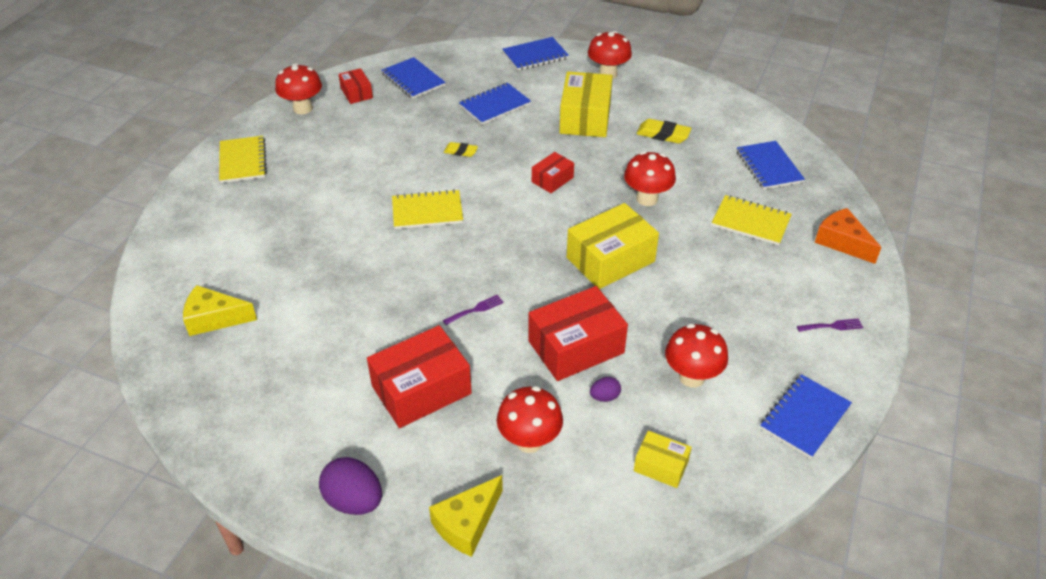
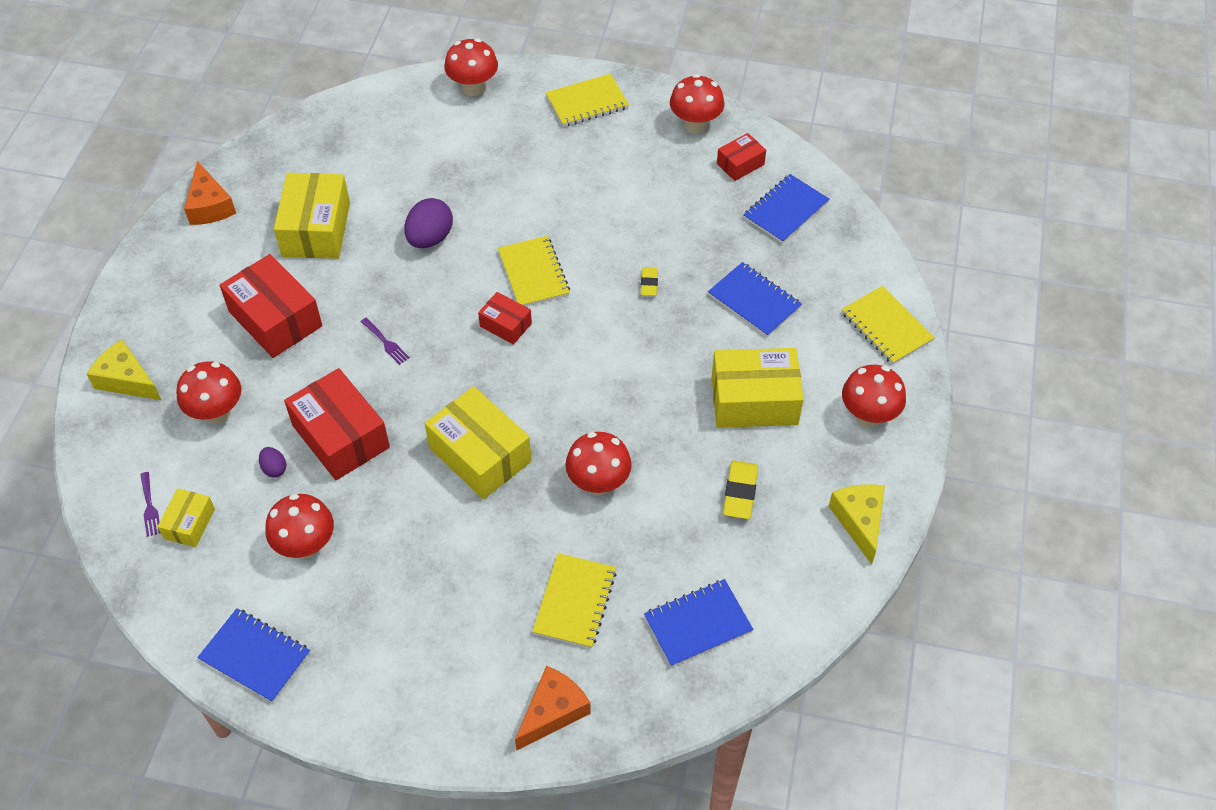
camera: 80 degrees right, 10 degrees up
yellow cheese [183,285,257,336] -> yellow cheese moved to [829,484,885,564]
purple egg [319,457,382,515] -> purple egg moved to [404,198,453,248]
blue notebook [502,37,569,71] -> yellow notebook [842,286,935,365]
red box [532,152,574,193] -> red box moved to [478,292,532,345]
purple fork [797,318,863,332] -> purple fork moved to [140,472,160,537]
none -> orange cheese [184,161,236,225]
none -> yellow box [274,173,350,259]
none -> red mushroom [444,38,498,96]

